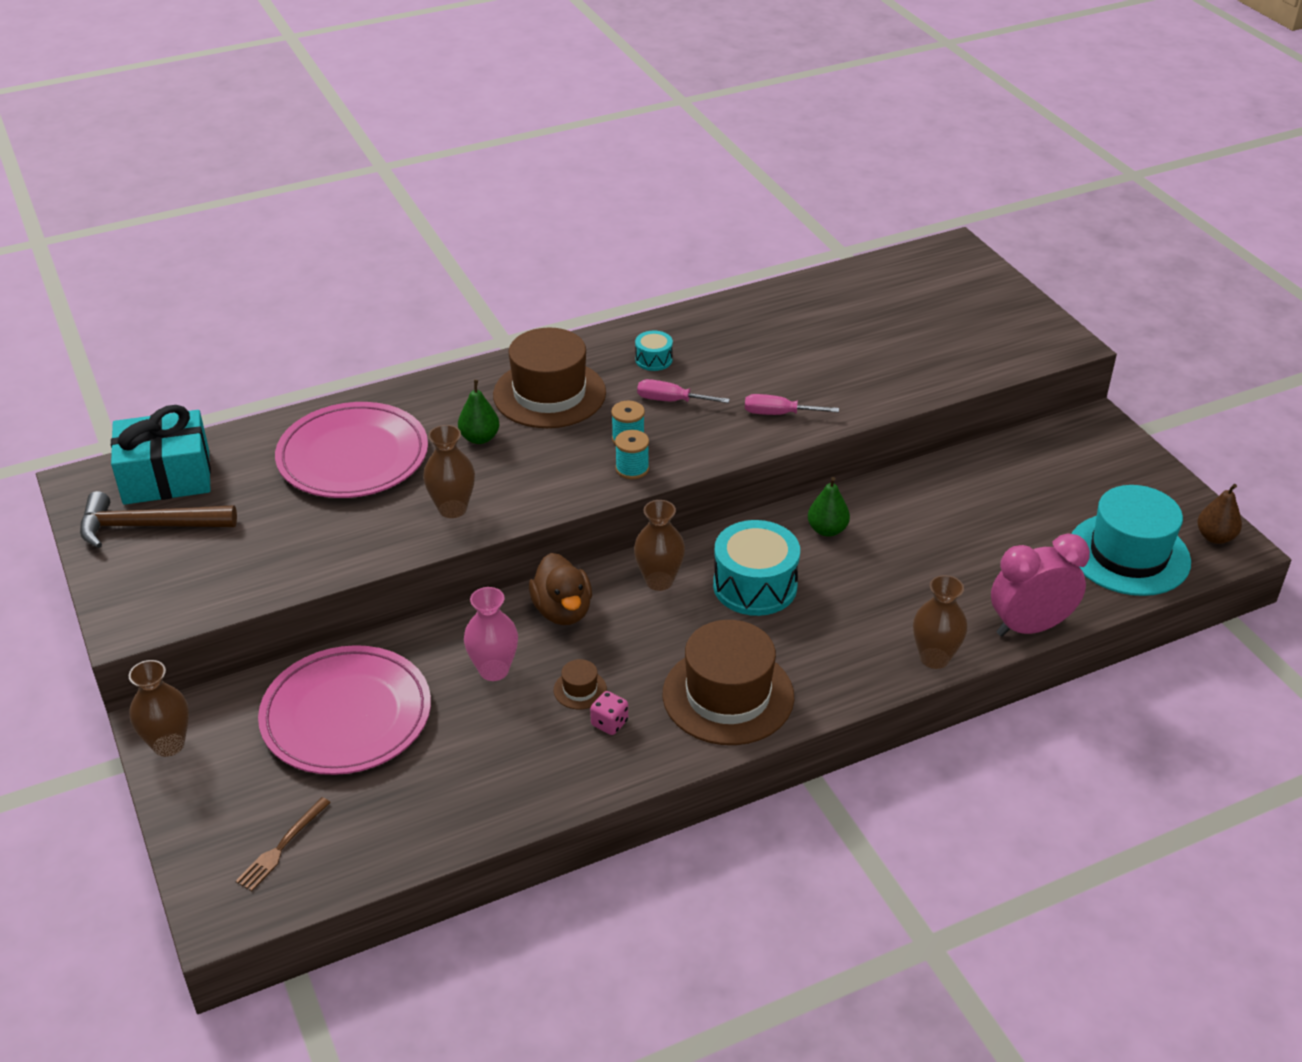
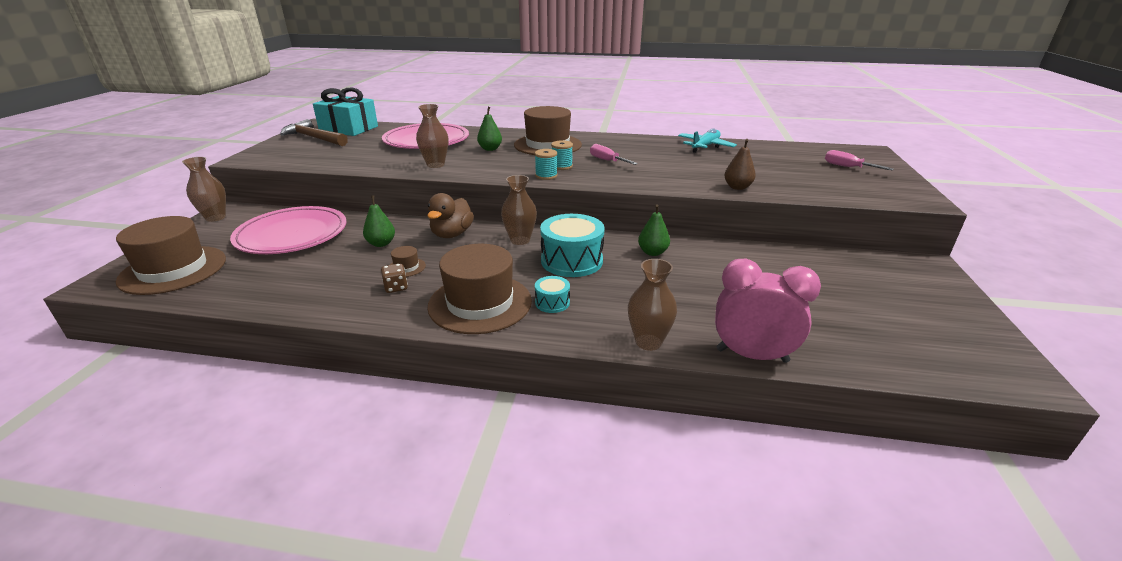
camera: 35 degrees right, 10 degrees down
brown fork [236,797,331,891] -> brown hat [116,216,226,295]
pink vase [464,587,518,681] -> green pear [363,196,395,247]
pink dice [590,691,628,735] -> brown dice [381,264,408,293]
turquoise drum [635,331,673,371] -> turquoise drum moved to [535,276,570,313]
pink screwdriver [745,394,839,415] -> pink screwdriver moved to [825,150,894,170]
turquoise hat [1071,485,1191,596] -> none
brown pear [1197,484,1242,544] -> brown pear moved to [724,139,756,190]
none -> turquoise plane [678,128,737,153]

